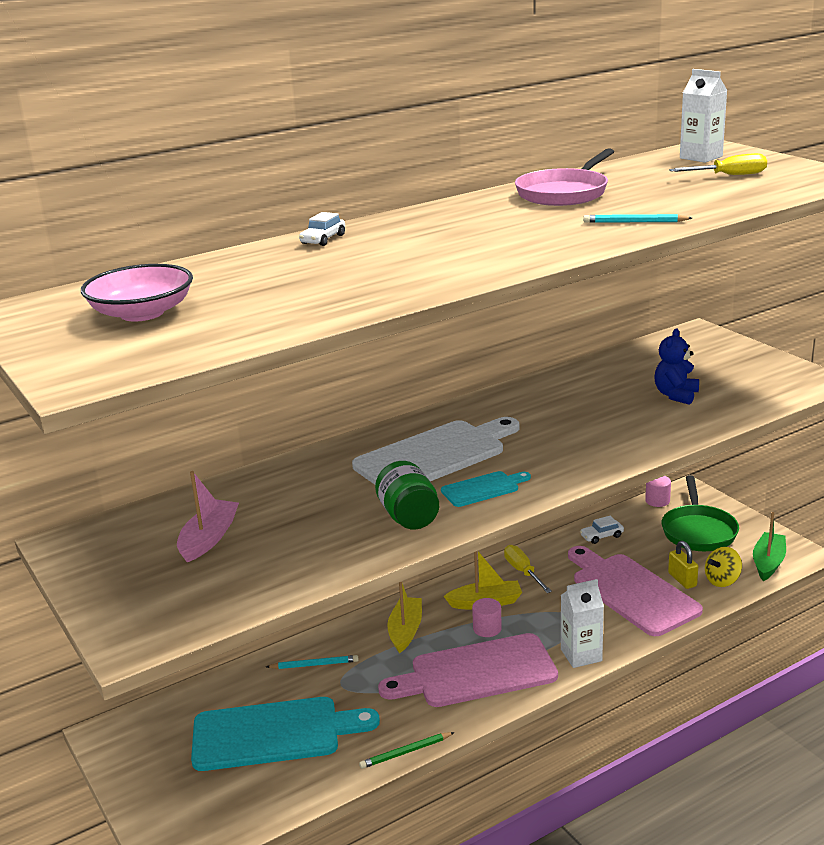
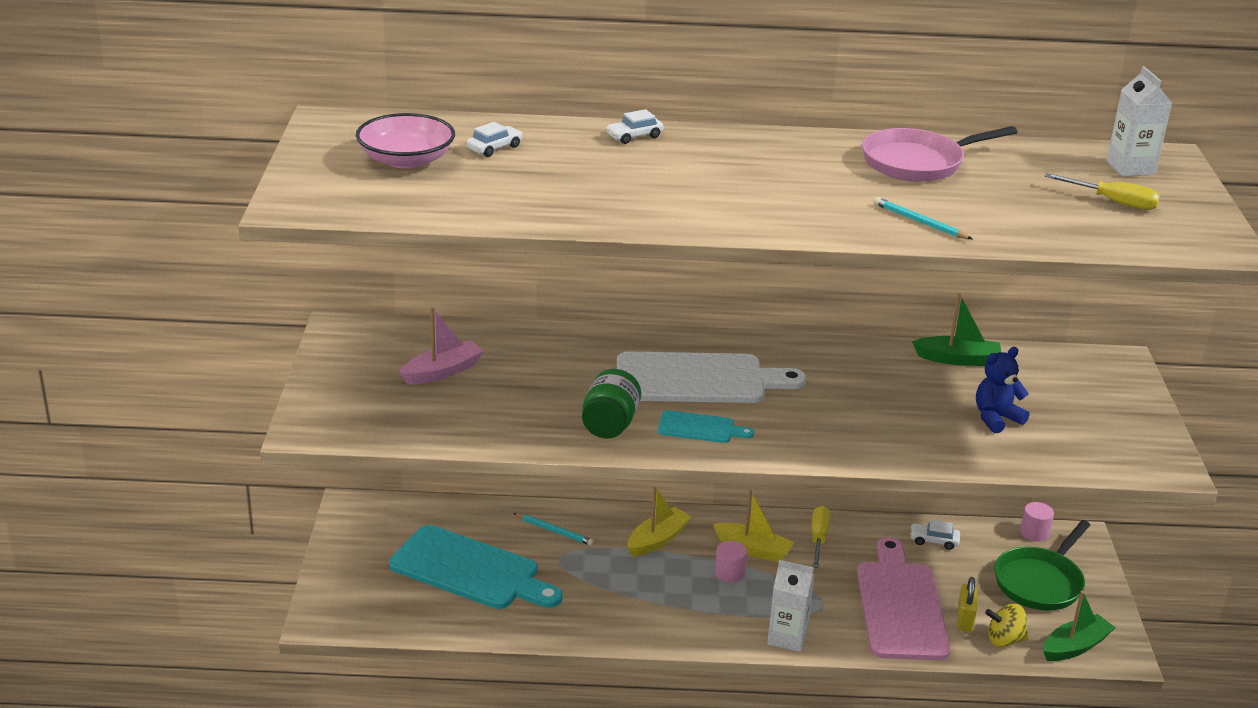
camera: 30 degrees right, 5 degrees up
green pencil [359,732,455,769] -> none
pink cutting board [378,633,558,707] -> none
none -> white car [466,122,523,157]
none -> green boat [912,293,1001,366]

